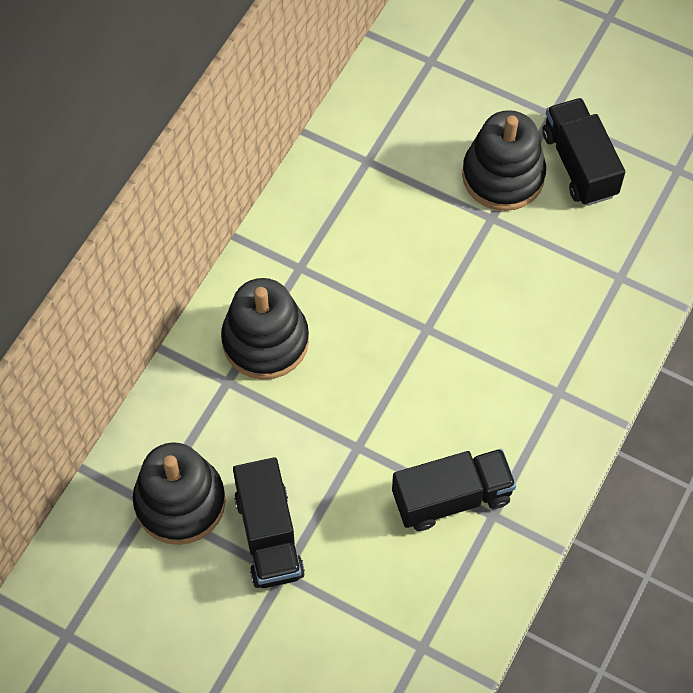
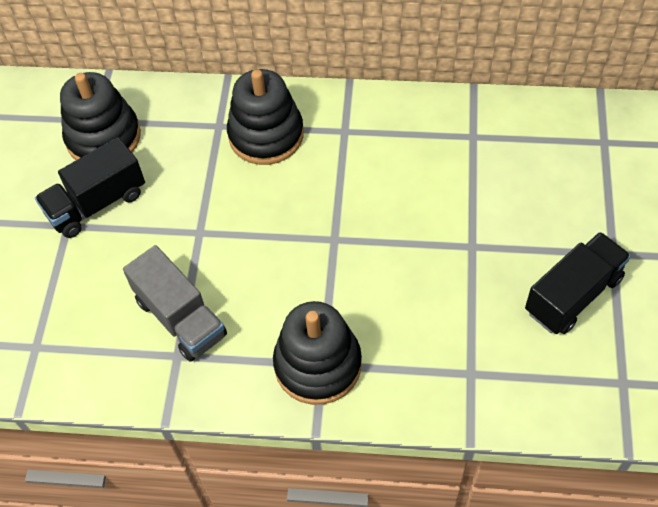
camera: 70 degrees right, 5 degrees down
black truck [392,449,516,531] -> grey truck [123,245,227,362]
black stacking toy [462,110,546,211] -> black stacking toy moved to [273,301,362,405]

